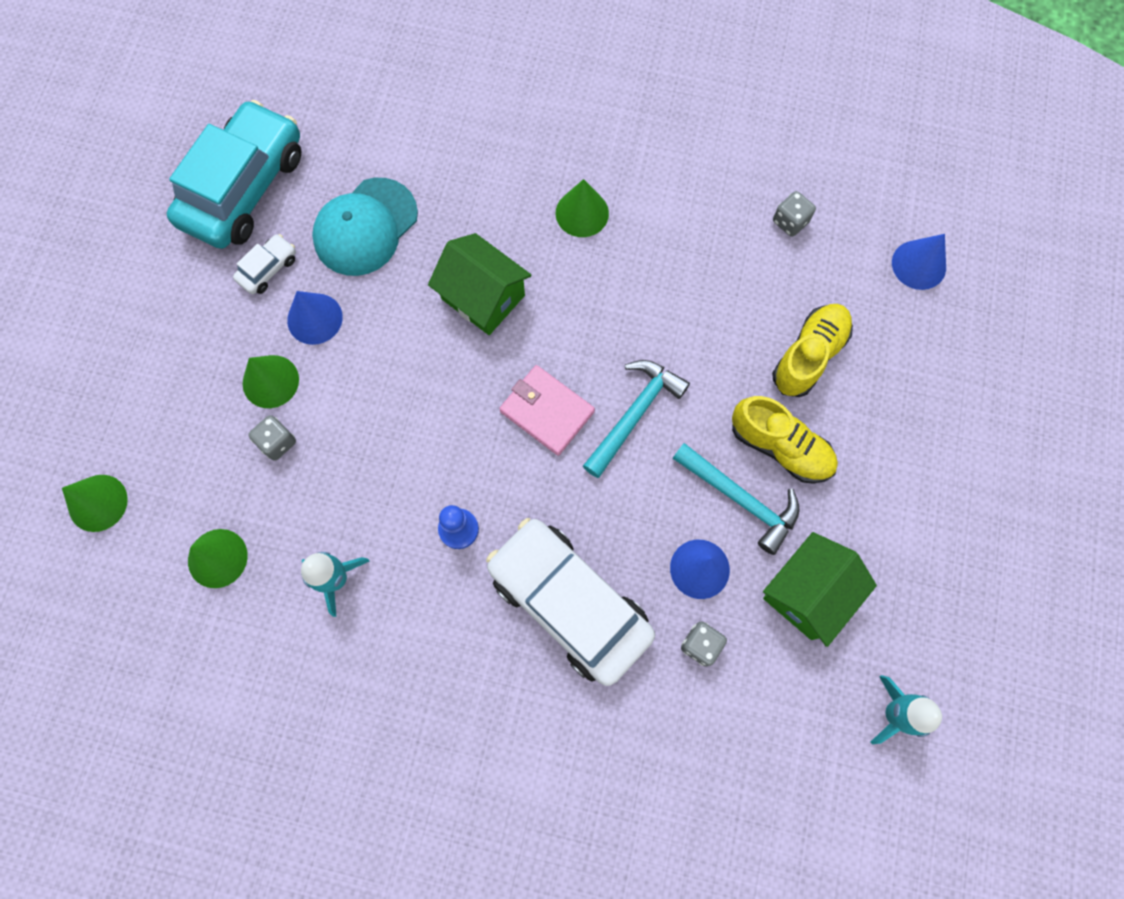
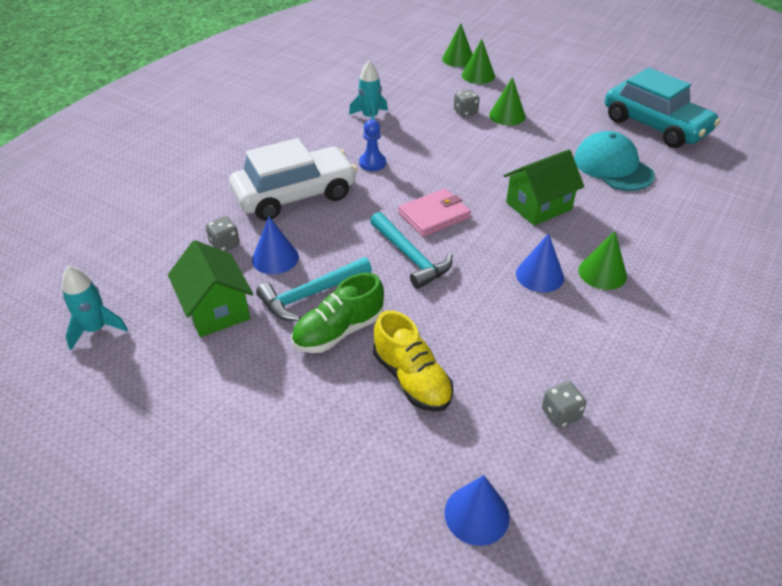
camera: 110 degrees right, 30 degrees down
green cone [188,529,248,588] -> green cone moved to [462,39,495,84]
white car [233,234,296,294] -> none
blue cone [287,291,343,345] -> blue cone moved to [516,233,564,292]
yellow shoe [732,396,838,484] -> green shoe [291,273,384,353]

